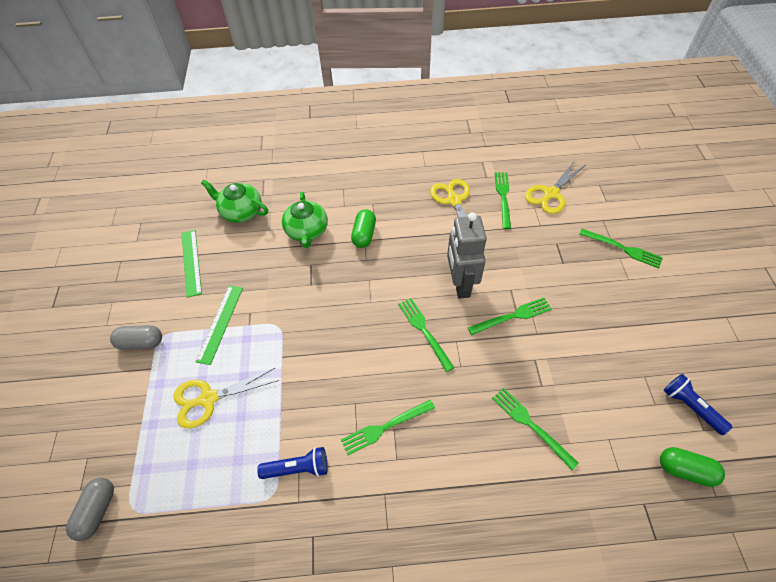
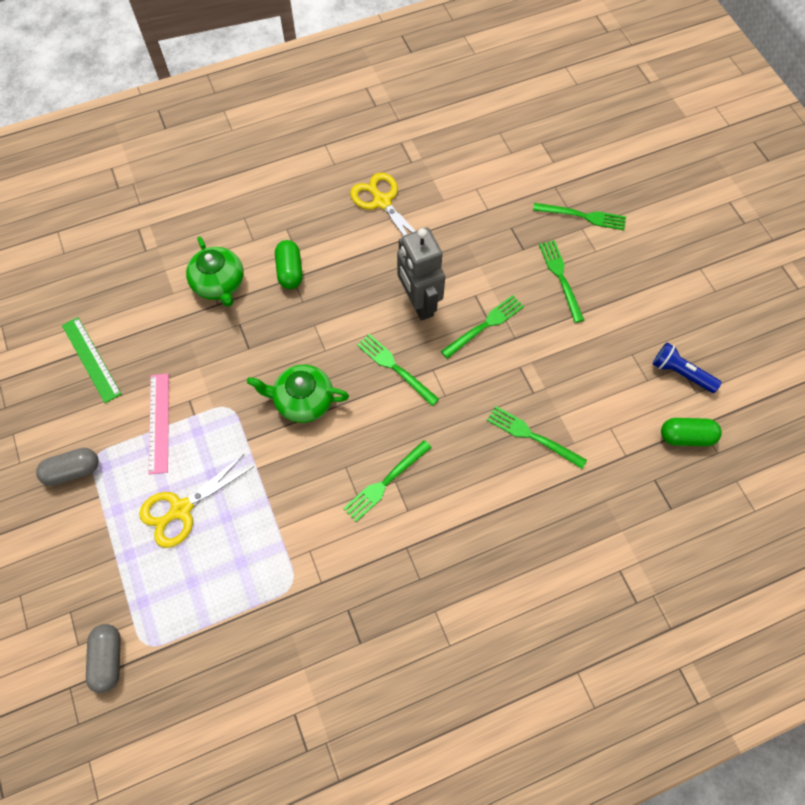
camera: 20 degrees left, 10 degrees up
green ruler [196,285,243,365] -> pink ruler [149,373,169,475]
green teapot [201,180,268,223] -> green teapot moved to [247,365,349,423]
blue flashlight [257,447,328,479] -> none
green fork [495,172,511,229] -> green fork moved to [539,240,584,323]
yellow scissors [525,161,585,214] -> none

